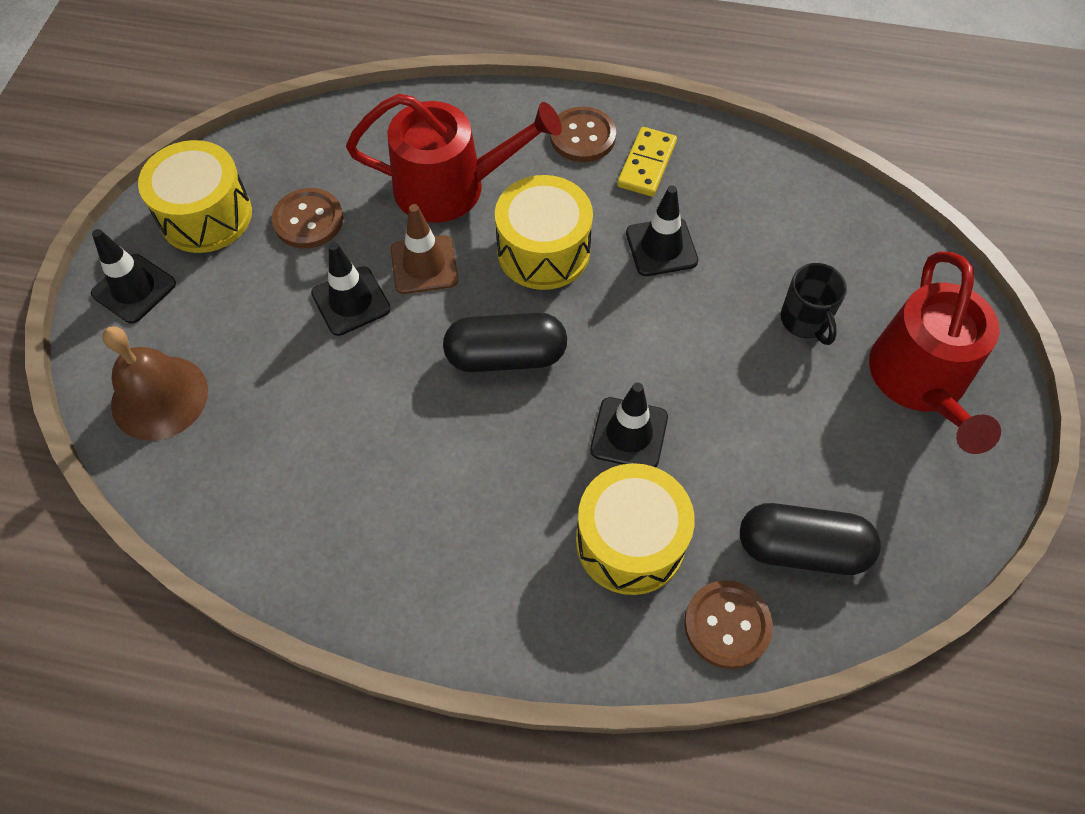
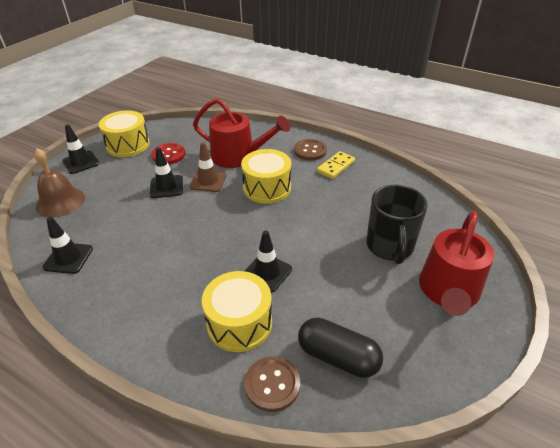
camera: 20 degrees right, 20 degrees down
brown button [272,188,343,248] -> red button [151,143,185,165]
black capsule [443,313,567,372] -> none
black traffic cone [626,185,698,276] -> black traffic cone moved to [42,217,93,274]
black mug [780,263,847,345] -> black mug [366,184,428,264], size x1.69

